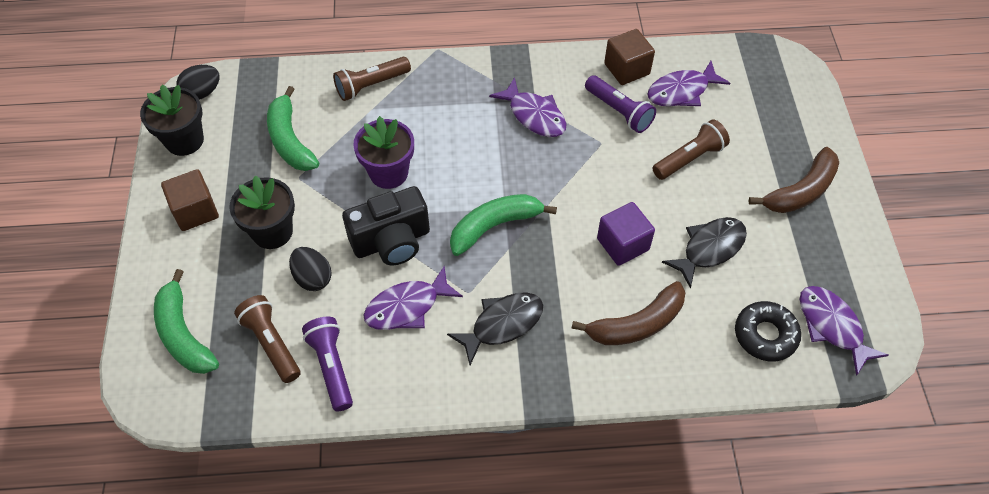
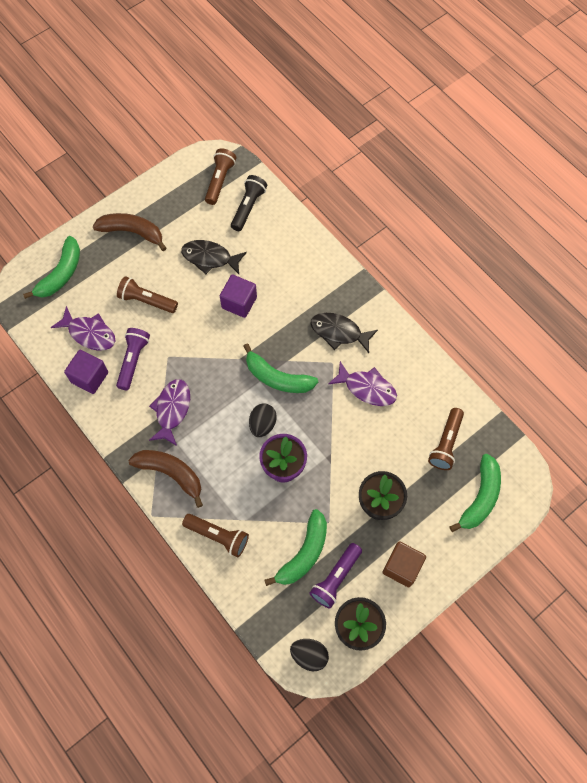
camera: 125 degrees left, 10 degrees up
black egg [289,247,332,291] -> black egg moved to [249,403,277,437]
purple flashlight [302,317,353,412] -> purple flashlight moved to [309,543,362,609]
black camera [342,186,430,265] -> none
brown banana [571,281,686,345] -> brown banana moved to [129,450,203,508]
brown cube [604,29,655,85] -> purple cube [64,350,108,394]
black donut [735,301,801,362] -> black flashlight [231,175,267,231]
purple fish [800,286,889,376] -> brown flashlight [205,148,236,205]
none -> green banana [23,236,80,299]

